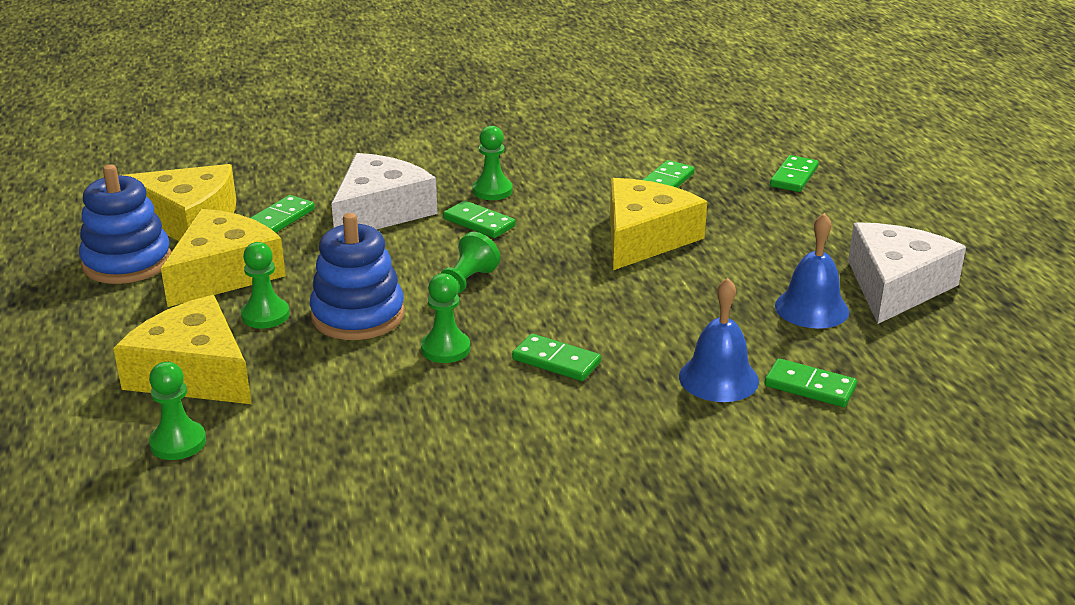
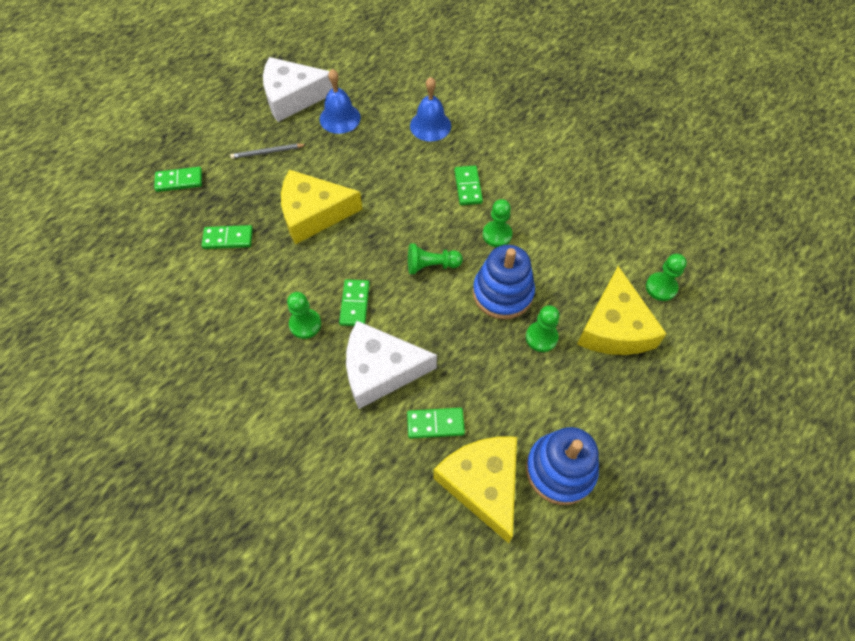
camera: 125 degrees left, 30 degrees up
yellow cheese [161,209,286,307] -> none
green domino [764,358,857,407] -> none
none -> grey pencil [230,144,307,159]

